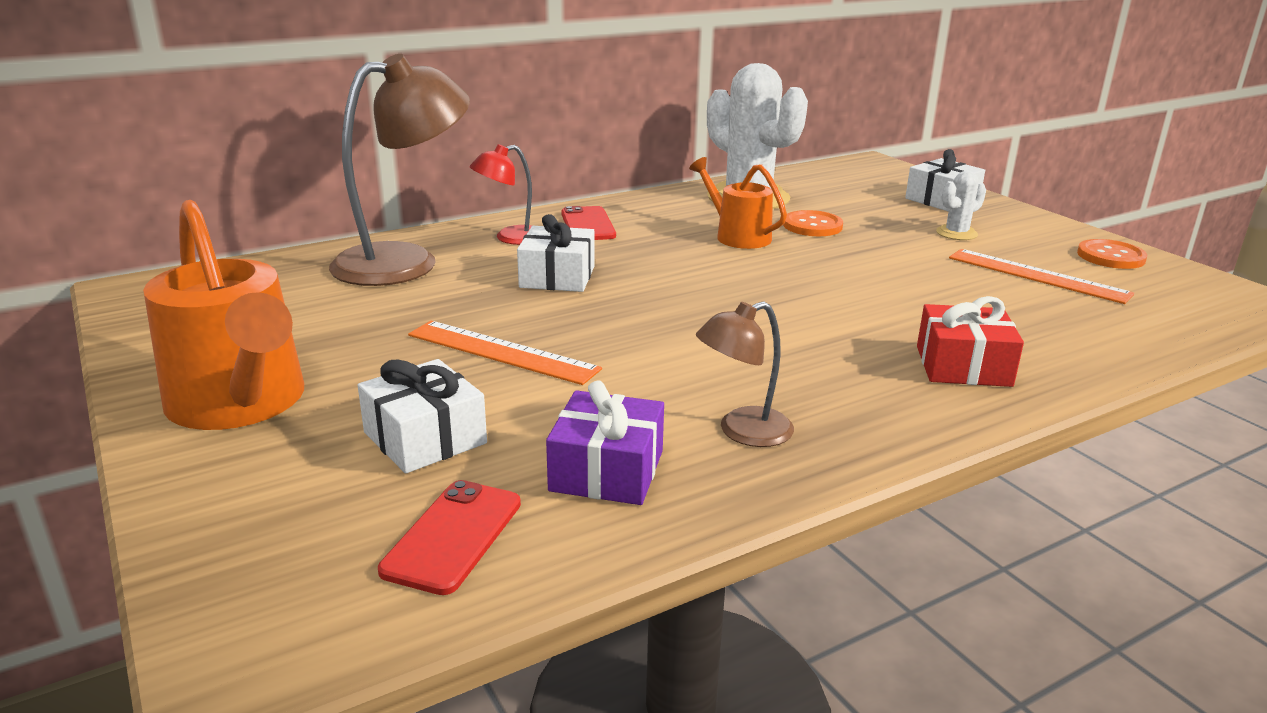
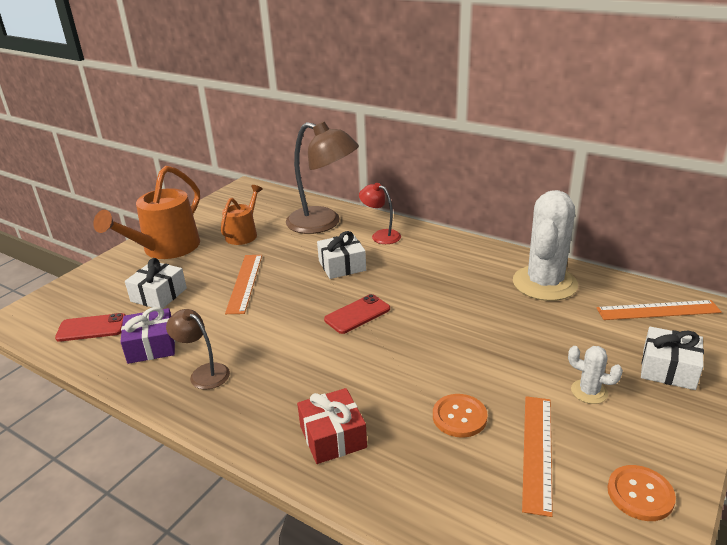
camera: 65 degrees right, 5 degrees up
red phone [561,206,616,240] -> red phone moved to [324,294,390,334]
orange watering can [689,157,787,249] -> orange watering can moved to [221,185,263,245]
orange button [783,210,843,236] -> orange button moved to [433,394,488,438]
none -> orange ruler [597,300,722,320]

